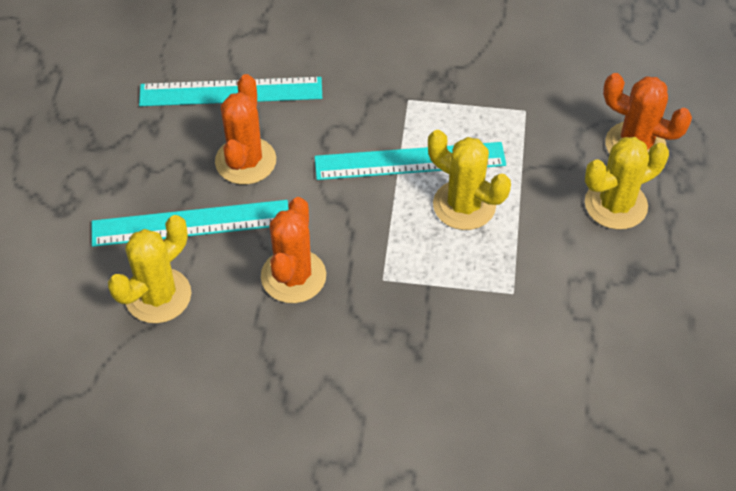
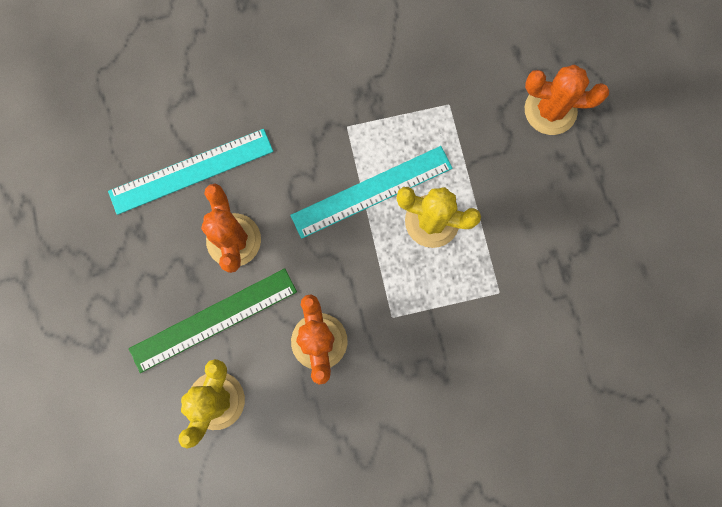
camera: 20 degrees left, 25 degrees up
turquoise ruler [92,200,289,247] -> green ruler [129,268,297,373]
yellow cactus [585,137,669,230] -> none

